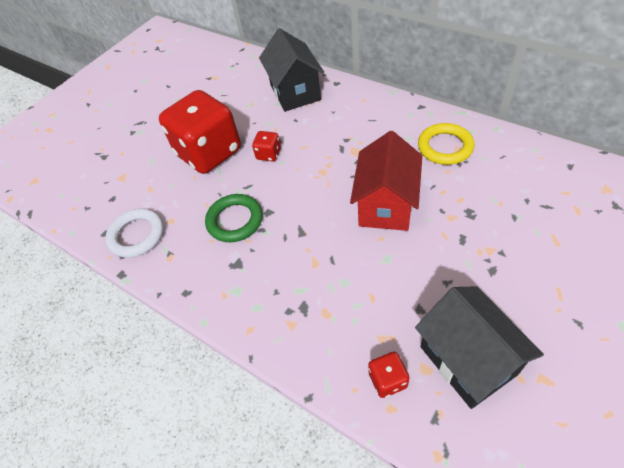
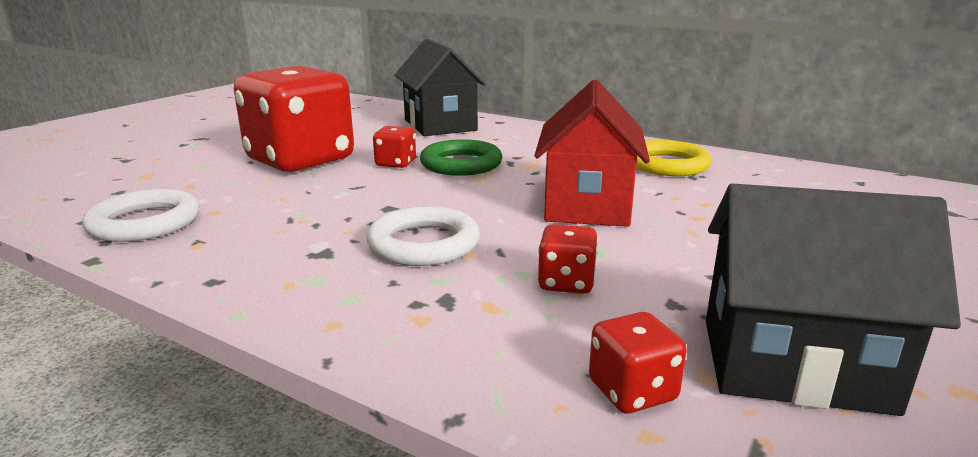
camera: 10 degrees left, 30 degrees down
green ring [205,194,263,242] -> green ring moved to [420,139,502,176]
black house [415,286,544,409] -> black house turned 45 degrees counterclockwise [706,184,961,416]
none -> white ring [366,206,480,266]
none -> red dice [538,224,598,294]

